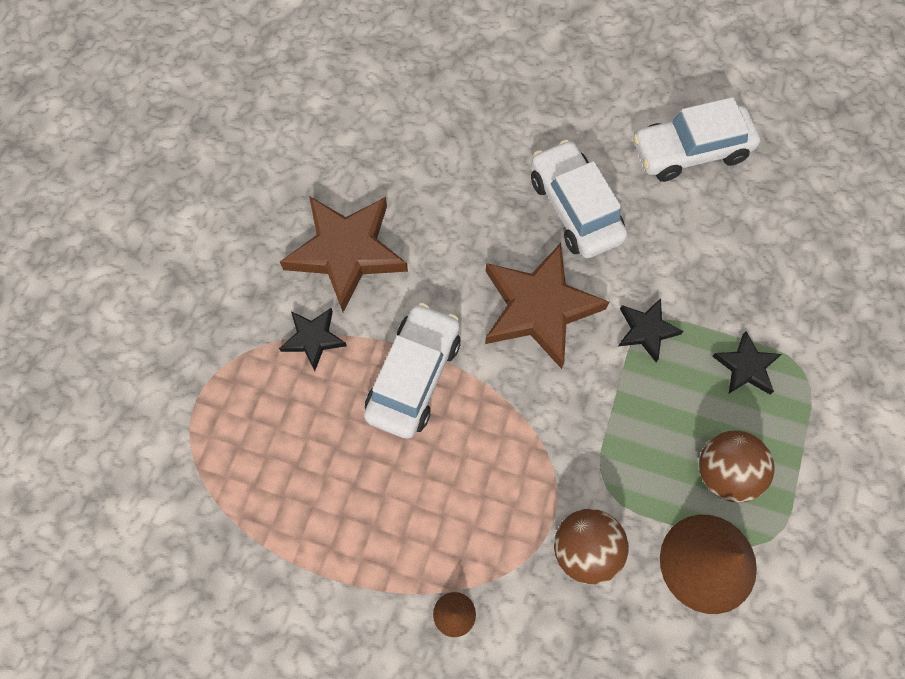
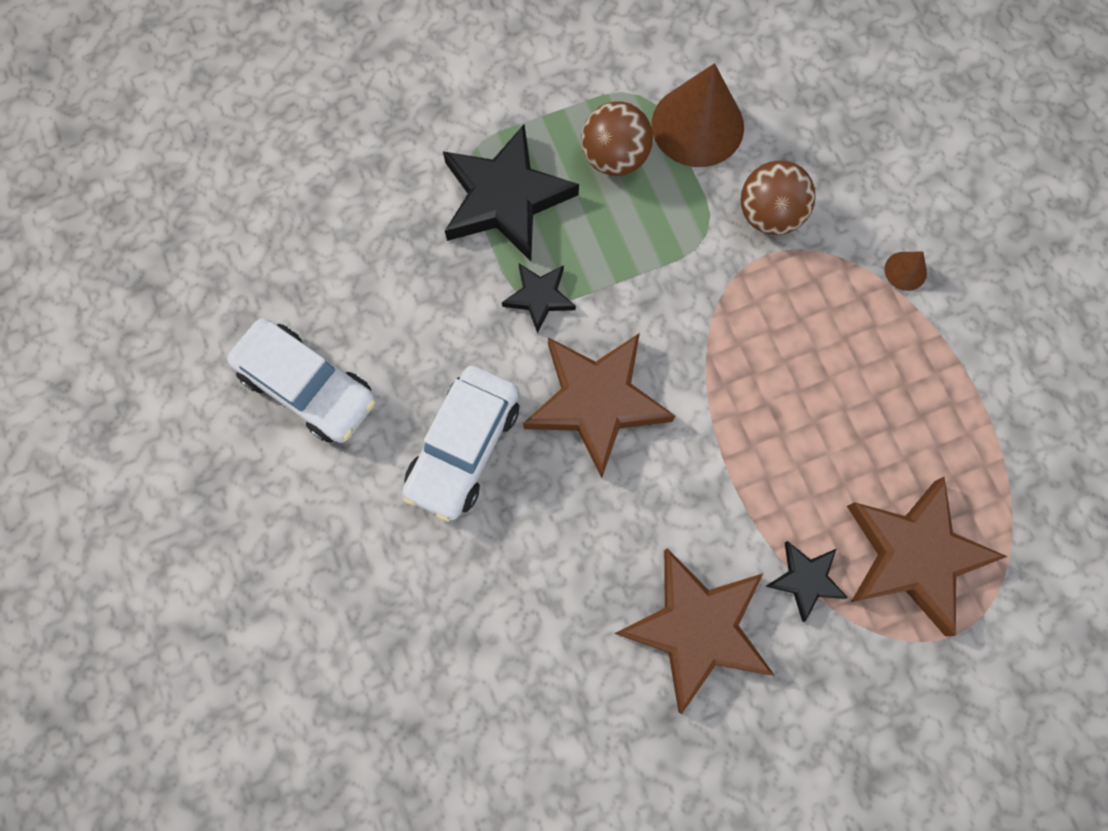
camera: 130 degrees left, 5 degrees up
white car [364,303,461,439] -> none
black star [712,331,782,394] -> black star [443,125,579,261], size x1.96
none -> brown star [847,477,1008,636]

